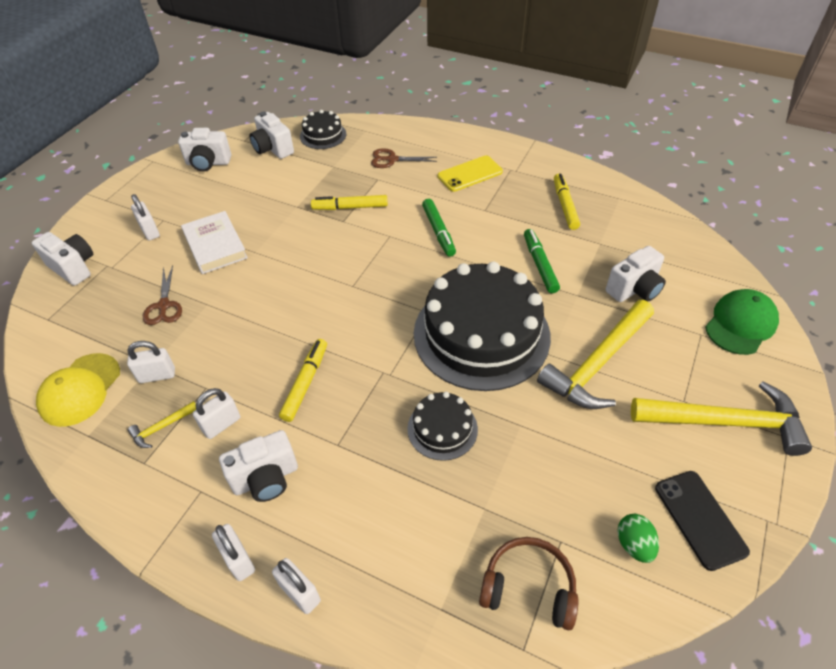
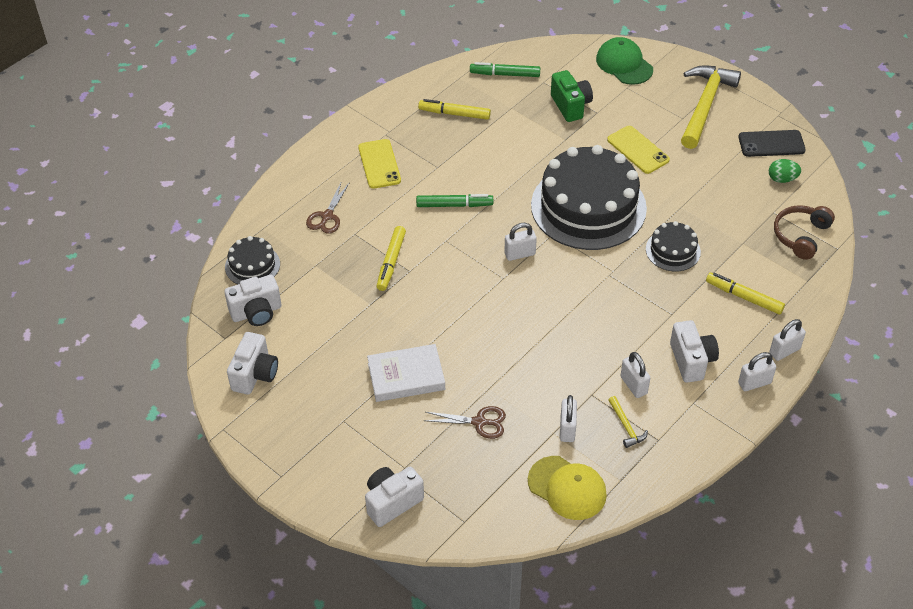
camera: 75 degrees left, 0 degrees up
white padlock [131,194,160,241] -> white padlock moved to [504,223,537,261]
yellow marker [279,339,327,422] -> yellow marker moved to [706,273,785,315]
green marker [524,229,560,293] -> green marker moved to [470,62,540,77]
yellow hammer [537,300,654,409] -> yellow phone [607,126,670,174]
white camera [606,246,666,302] -> green camera [551,70,593,122]

